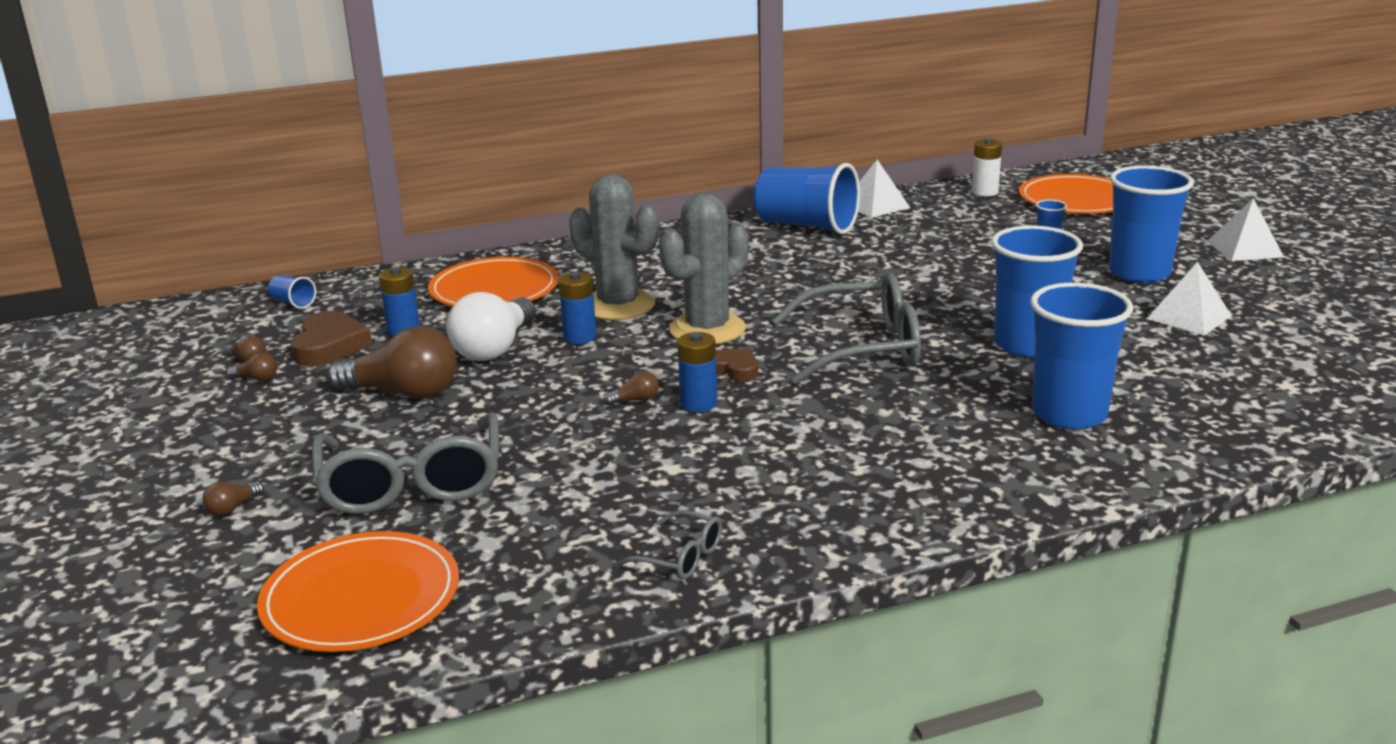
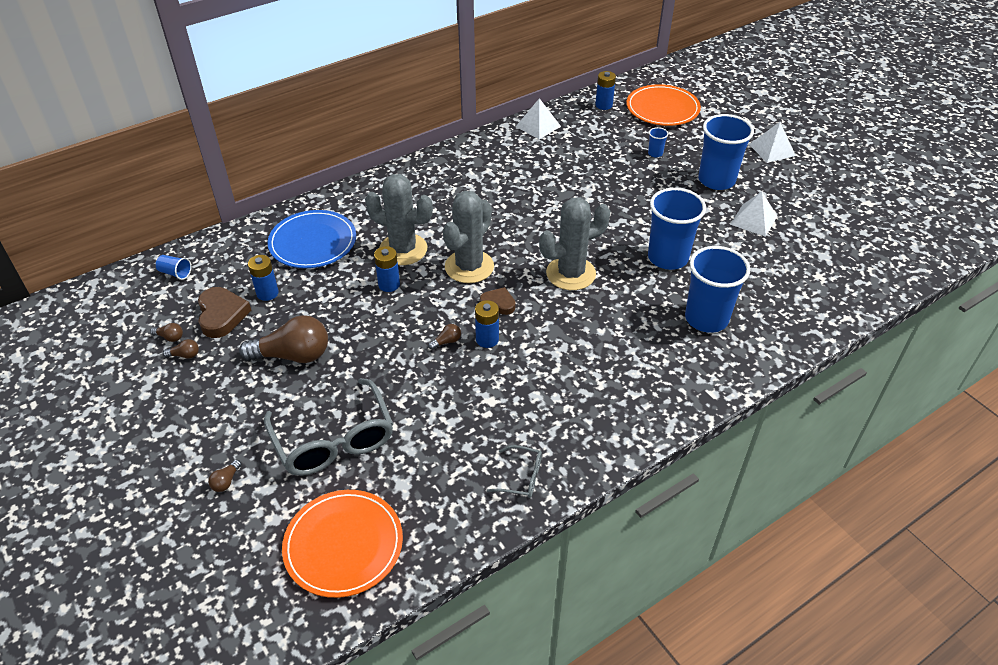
camera: 15 degrees left, 20 degrees up
orange plate [428,257,559,306] -> blue plate [267,210,356,268]
white light bulb [446,292,536,361] -> none
blue cup [754,163,860,235] -> none
grey glasses [772,273,921,385] -> grey cactus [539,198,610,290]
white battery [972,138,1002,196] -> blue battery [595,71,616,110]

